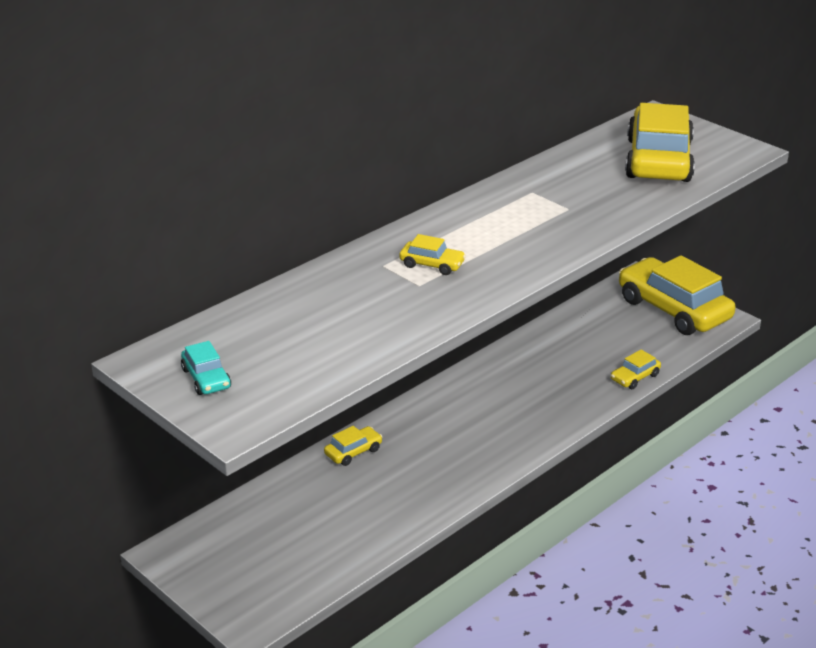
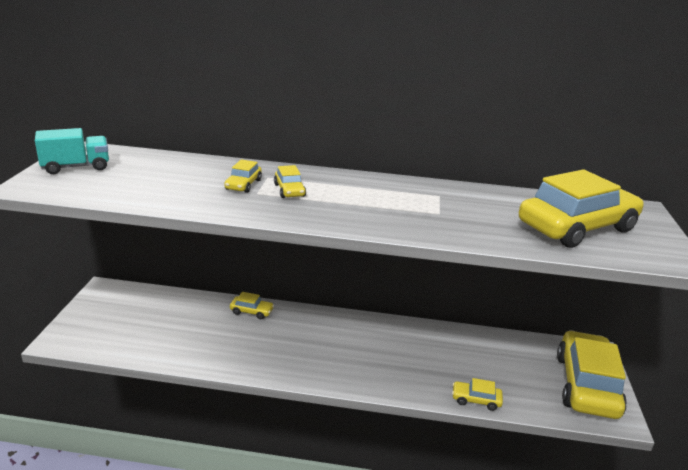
camera: 50 degrees right, 5 degrees down
turquoise car [181,341,231,395] -> turquoise truck [35,128,109,174]
none -> yellow car [224,159,262,193]

